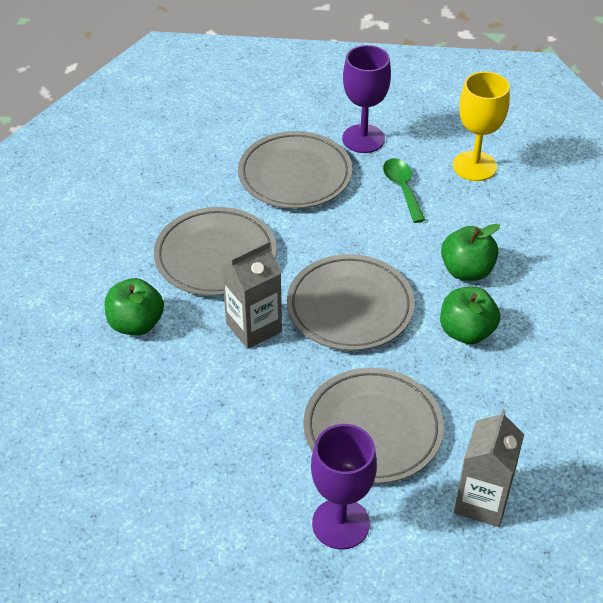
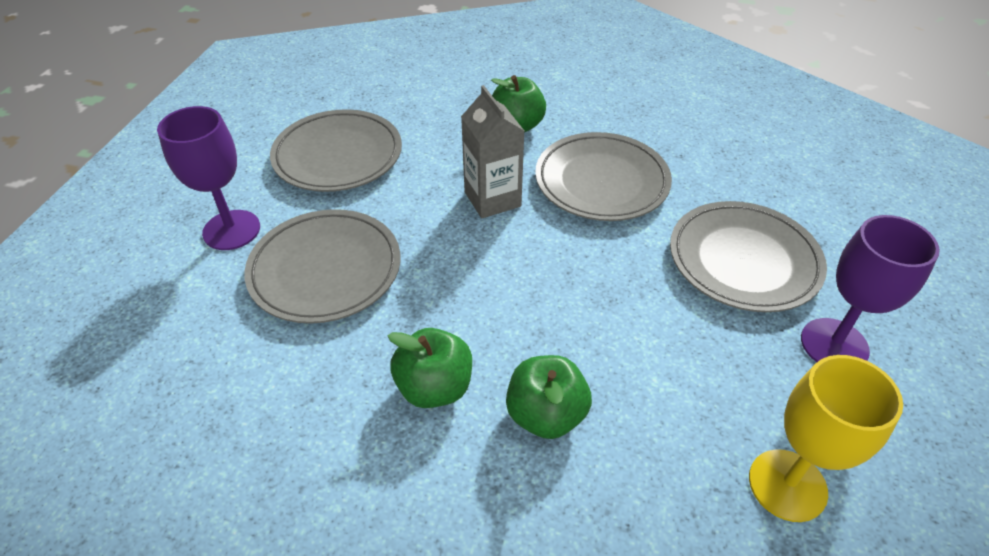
camera: 100 degrees right, 0 degrees up
grey plate [287,254,415,351] -> grey plate moved to [270,109,402,192]
green spoon [383,158,425,223] -> none
grey carton [454,409,524,527] -> none

